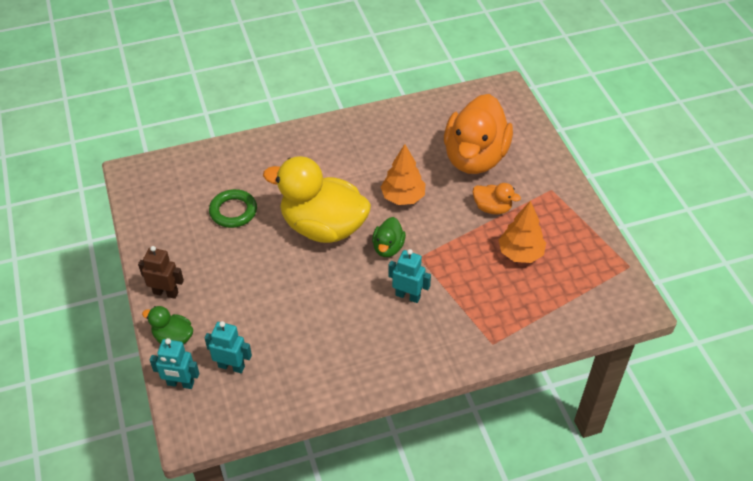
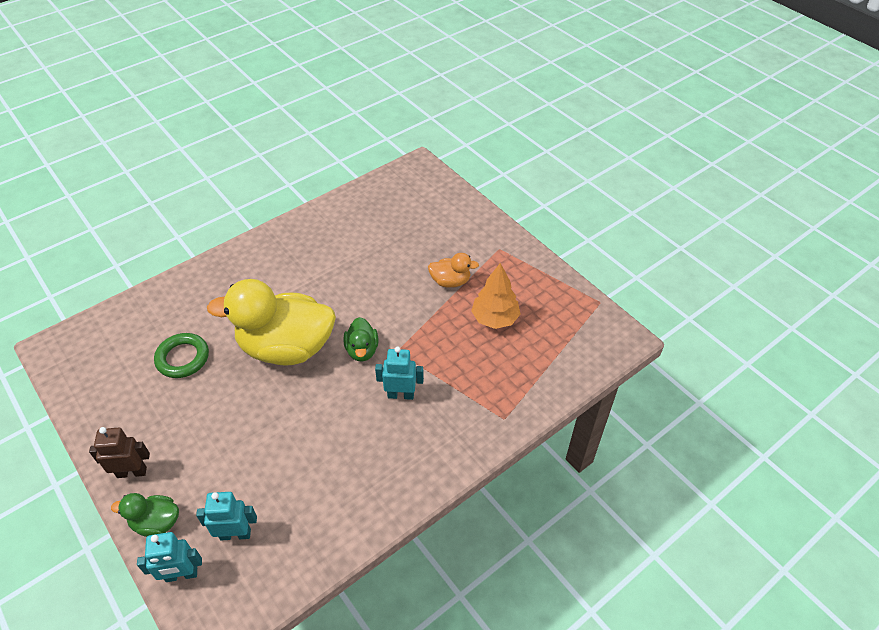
camera: 20 degrees left, 0 degrees up
orange tree [381,144,425,205] -> none
orange duck [444,94,513,174] -> none

